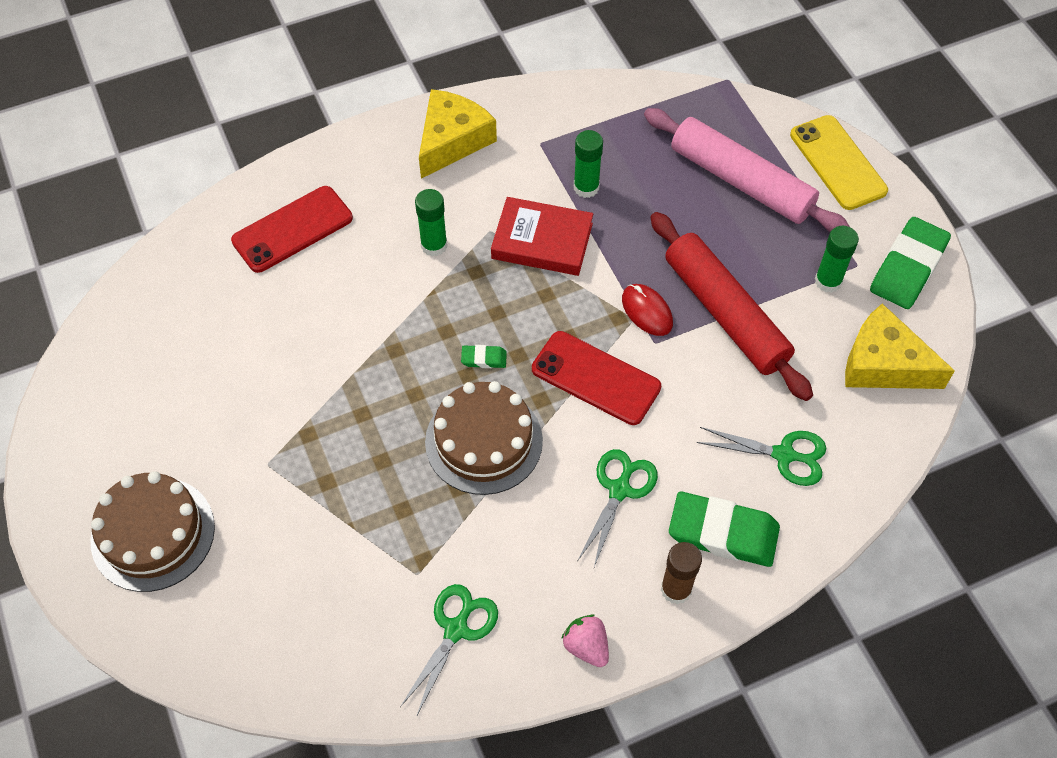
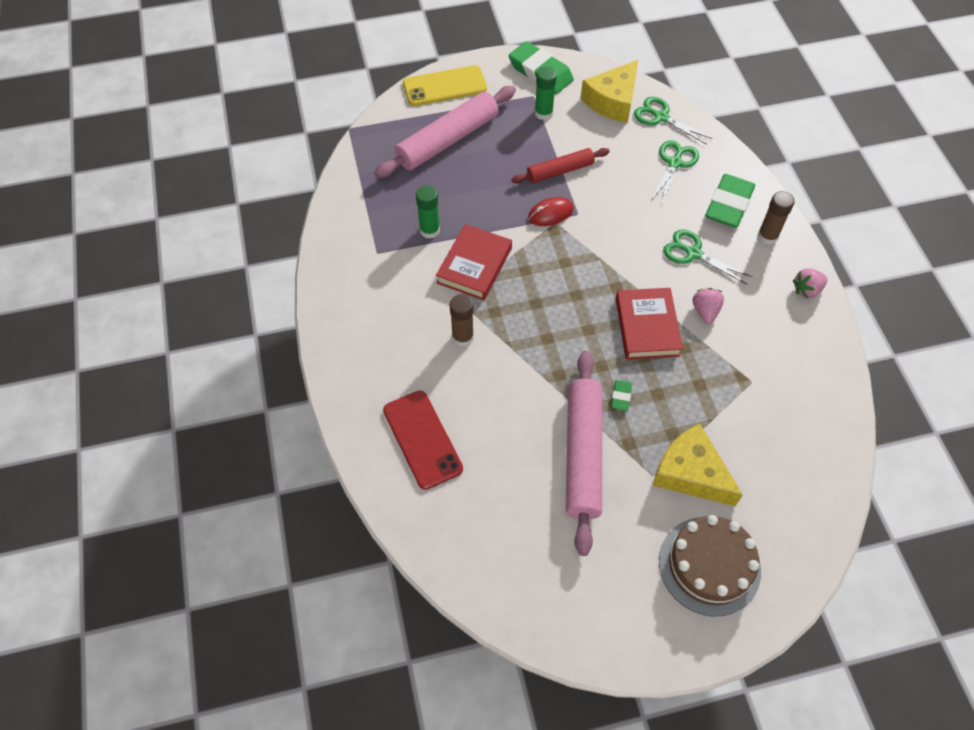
camera: 80 degrees left, 0 degrees up
green scissors [400,584,498,715] -> green scissors moved to [634,97,713,144]
green glue stick [415,189,447,256] -> brown glue stick [450,294,474,347]
yellow cheese [419,89,497,179] -> yellow cheese moved to [652,423,743,506]
brown cake [425,381,543,495] -> red book [616,288,683,360]
green eraser [461,345,507,368] -> green eraser moved to [611,380,632,411]
red phone [532,331,661,425] -> none
red rolling pin [650,212,813,401] -> red rolling pin [511,148,610,183], size x0.58
none -> pink rolling pin [566,351,602,556]
none -> pink strawberry [693,288,724,324]

